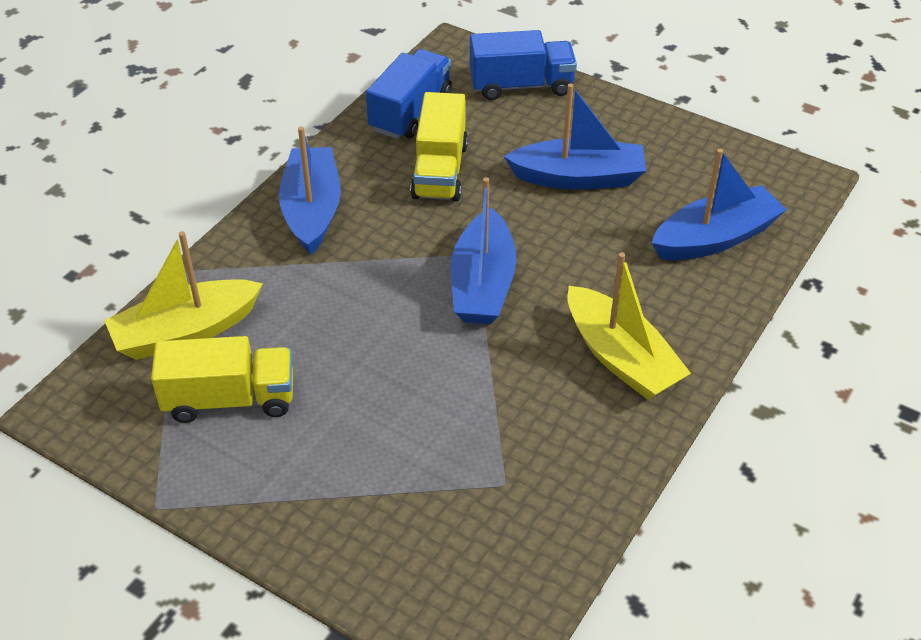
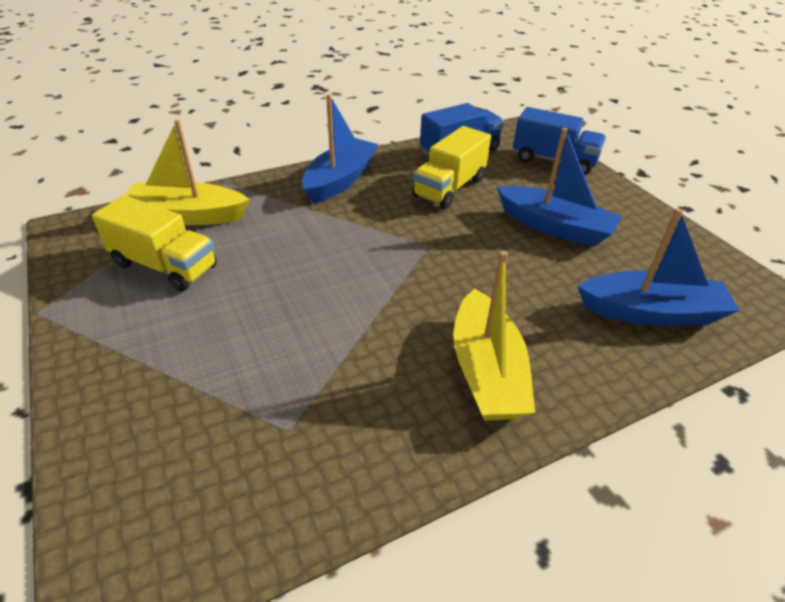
camera: 30 degrees right, 5 degrees down
blue boat [451,177,516,324] -> none

